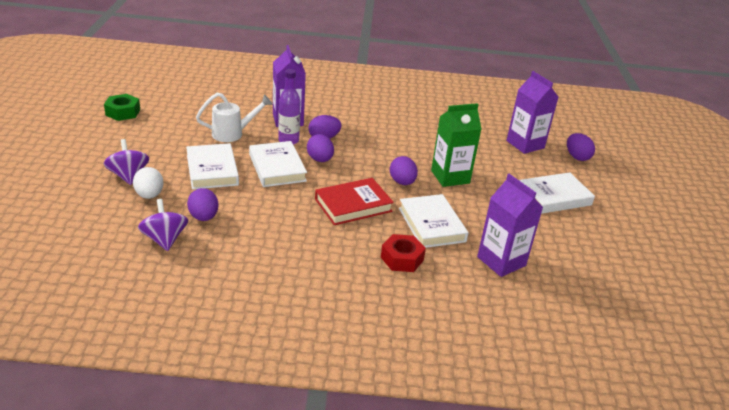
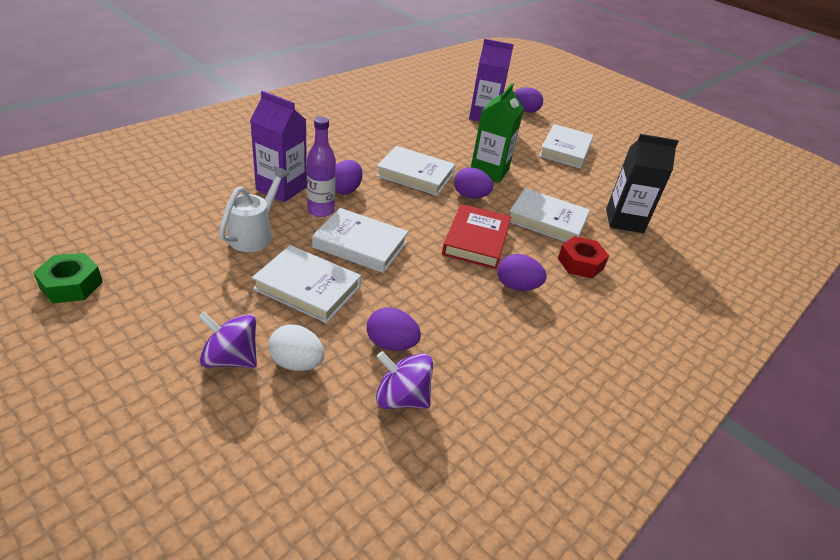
camera: 50 degrees left, 5 degrees up
purple egg [307,134,334,162] -> purple egg moved to [497,254,546,291]
purple carton [477,174,543,277] -> black carton [606,134,679,233]
none -> white book [376,146,455,196]

